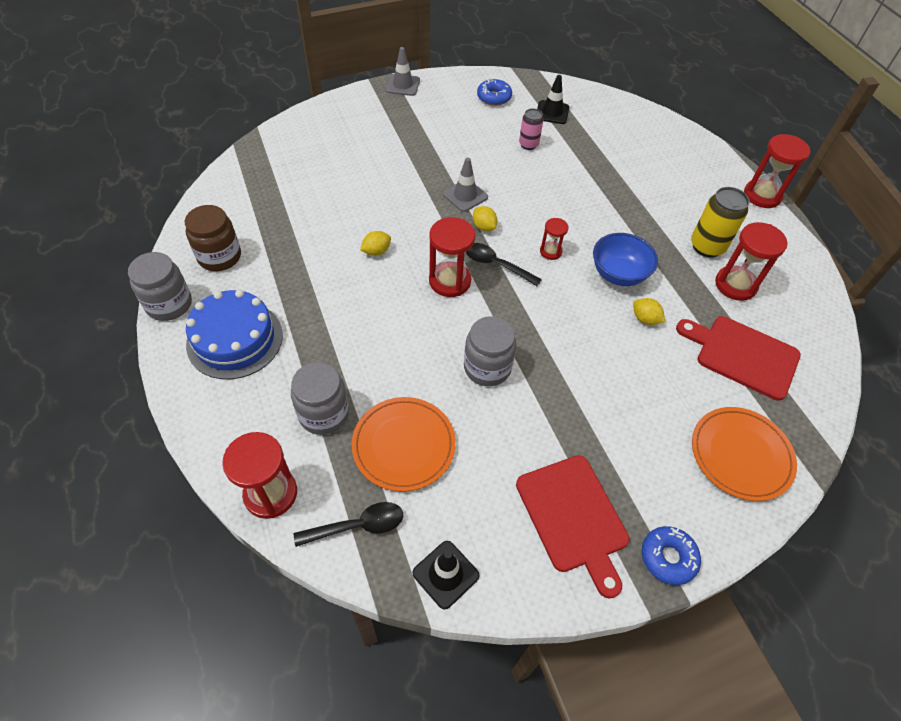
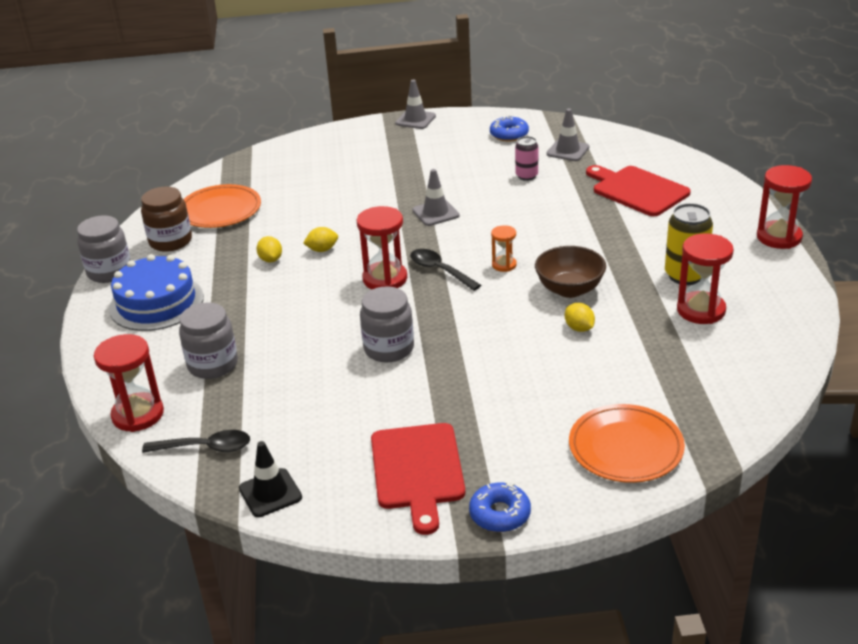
camera: 20 degrees right, 20 degrees down
orange plate [351,397,456,492] -> orange plate moved to [184,184,261,228]
yellow lemon [473,206,497,231] -> yellow lemon moved to [257,236,282,263]
black traffic cone [537,75,569,124] -> grey traffic cone [546,109,589,161]
red hourglass [540,218,569,260] -> orange hourglass [491,225,517,272]
blue bowl [593,233,658,286] -> brown bowl [535,246,606,298]
red cutting board [676,316,801,401] -> red cutting board moved to [586,165,691,216]

